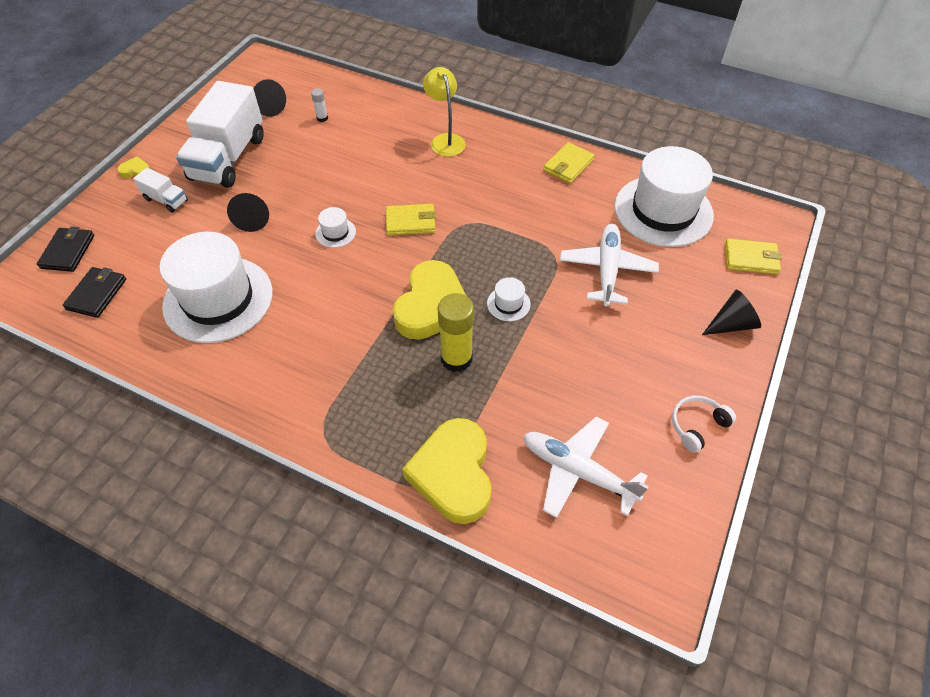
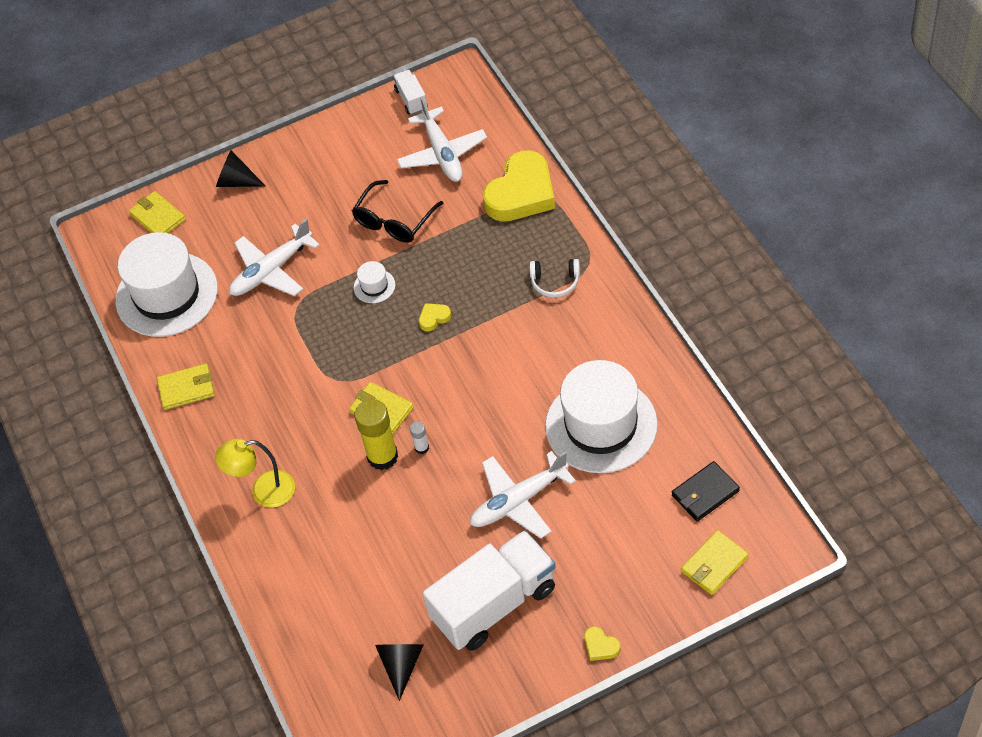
camera: 135 degrees left, 0 degrees up
black wallet [37,226,94,272] -> yellow wallet [681,530,749,595]
white truck [133,168,188,213] -> white truck moved to [393,70,428,115]
black cone [227,193,269,232] -> white plane [470,451,576,539]
white glue stick [311,88,328,122] -> white glue stick moved to [410,421,429,454]
white hat [315,207,356,248] -> none
yellow heart [393,260,466,340] -> yellow heart [419,303,451,331], size x0.40
yellow lamp [423,67,466,157] -> yellow lamp turned 60 degrees clockwise [215,439,295,508]
yellow glue stick [438,293,474,372] -> yellow glue stick moved to [354,399,398,470]
white headphones [672,396,736,453] -> white headphones moved to [529,259,580,297]
none -> black glasses [352,180,443,243]

